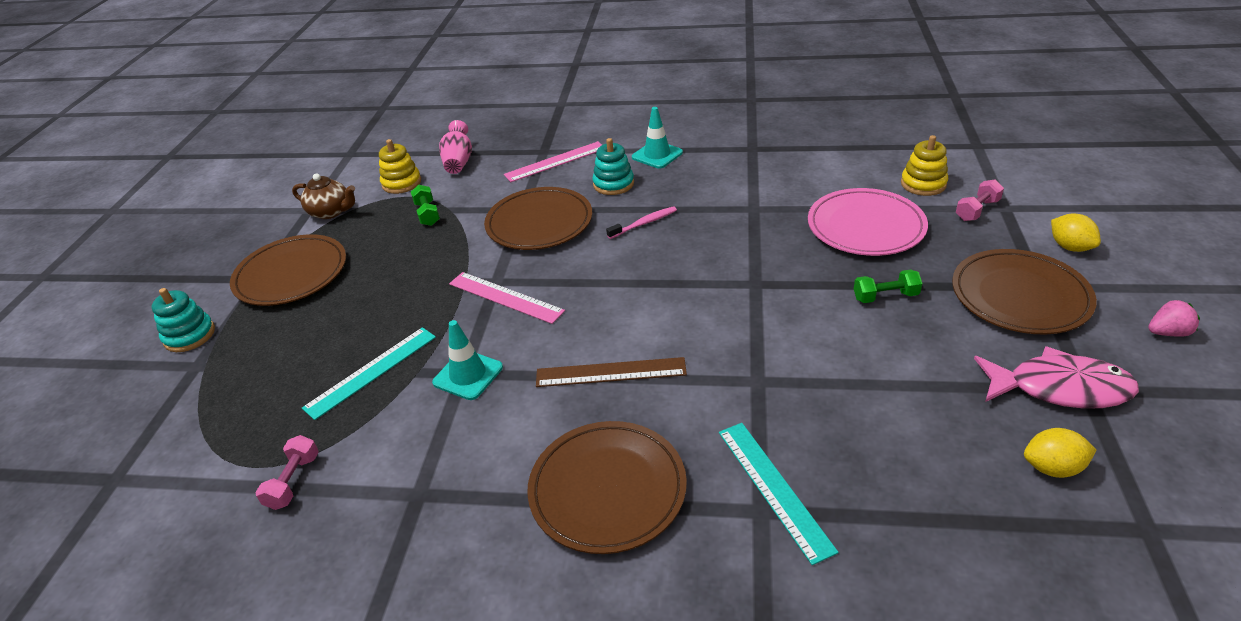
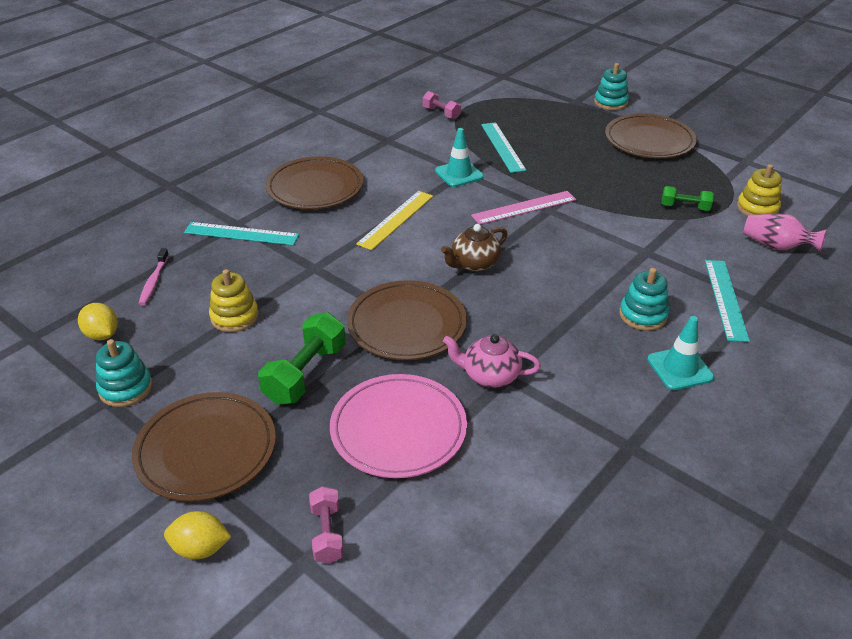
camera: 120 degrees right, 0 degrees up
brown teapot [292,174,355,219] -> brown teapot moved to [441,224,508,272]
brown plate [484,187,592,250] -> brown plate moved to [347,280,467,360]
pink ruler [504,141,602,182] -> turquoise ruler [705,260,750,342]
brown ruler [536,357,687,387] -> yellow ruler [356,191,433,250]
pink toothbrush [606,206,677,239] -> pink toothbrush moved to [138,248,169,306]
green dumbbell [854,269,922,303] -> green dumbbell [258,312,346,405], size x1.68
yellow stacking toy [901,135,948,196] -> yellow stacking toy moved to [209,269,259,332]
pink fish [974,346,1139,409] -> turquoise stacking toy [96,339,153,407]
yellow lemon [1024,428,1096,478] -> yellow lemon turned 75 degrees counterclockwise [78,303,118,340]
pink strawberry [1148,300,1200,336] -> none
none -> pink teapot [443,334,541,388]

